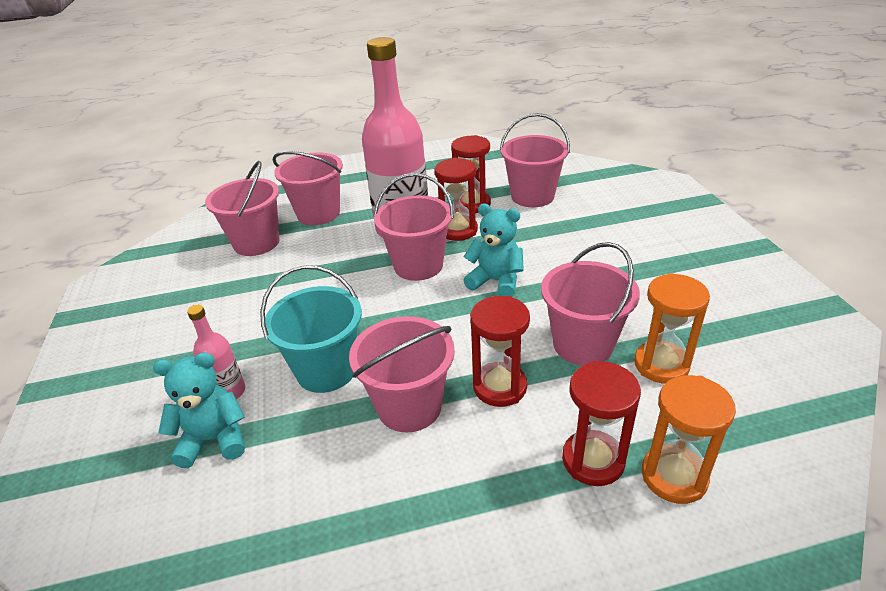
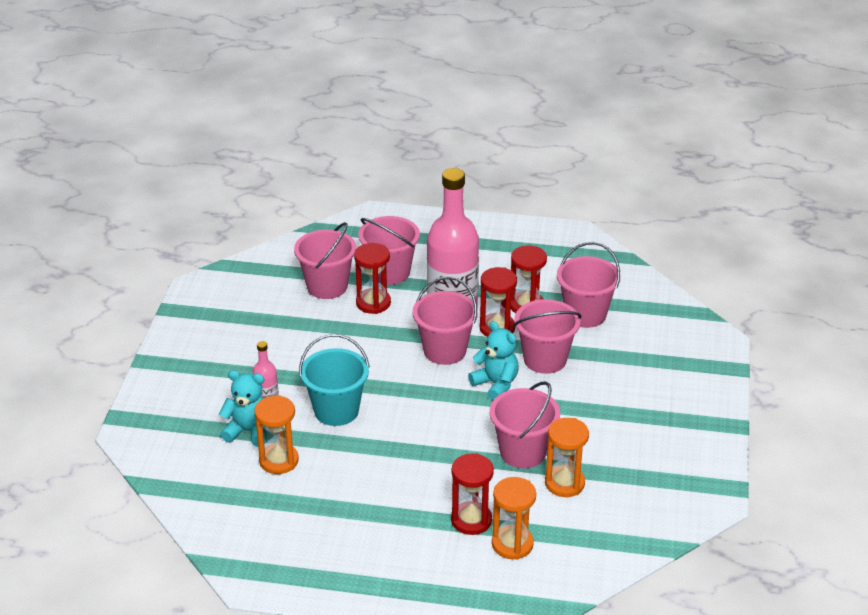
camera: 20 degrees right, 0 degrees up
pink bucket [349,316,455,432] -> pink bucket moved to [514,299,582,374]
red hourglass [470,296,530,407] -> red hourglass moved to [354,243,391,314]
none -> orange hourglass [254,395,299,474]

